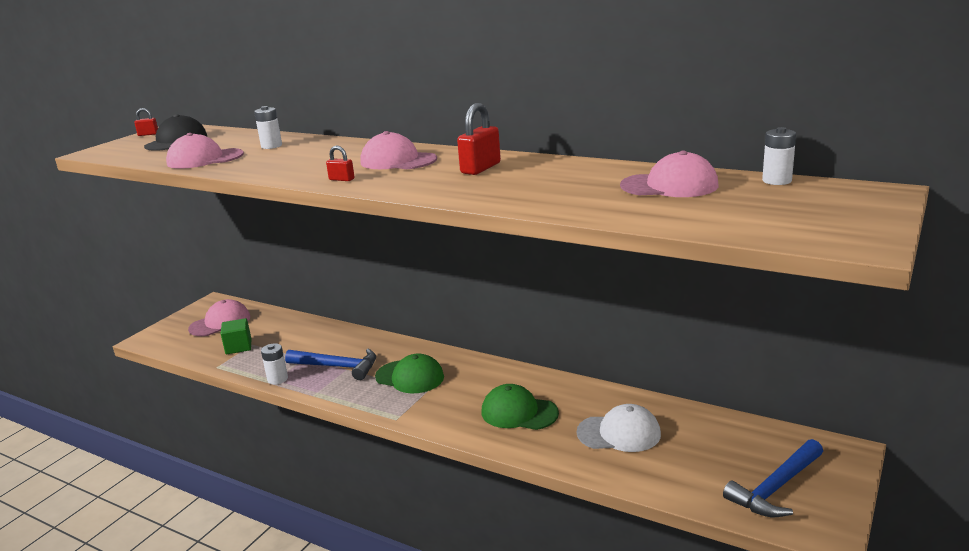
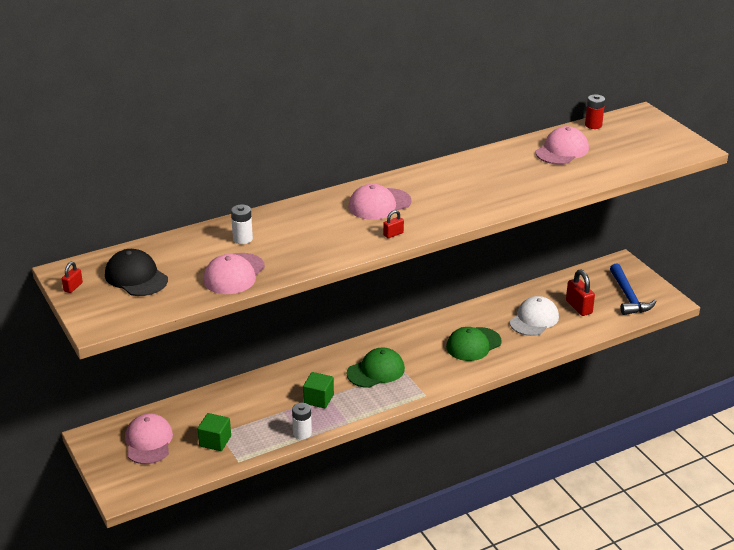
camera: 60 degrees left, 10 degrees up
blue hammer [285,349,376,380] -> green cube [303,372,334,408]
red padlock [457,103,501,175] -> red padlock moved to [566,270,595,316]
white battery [762,127,796,185] -> red battery [585,94,605,129]

